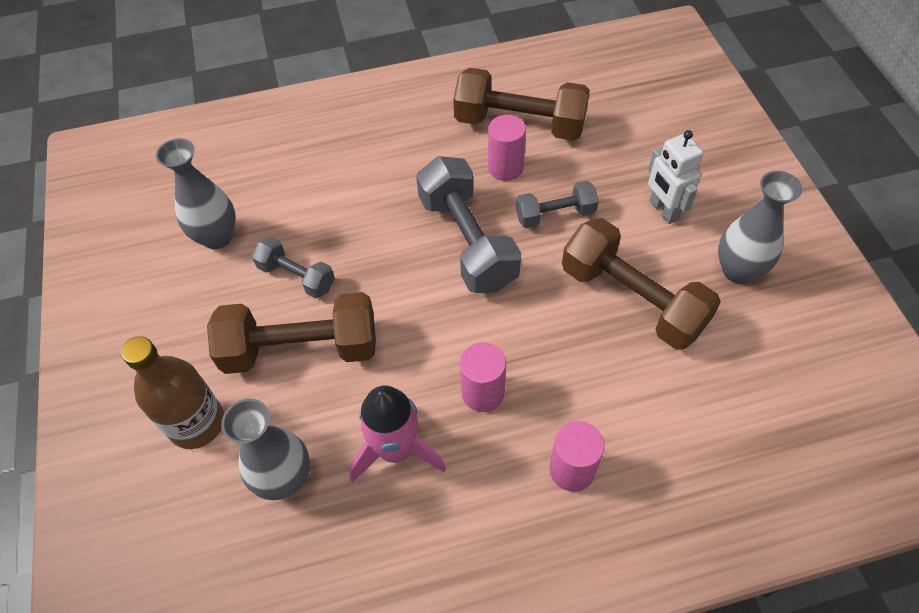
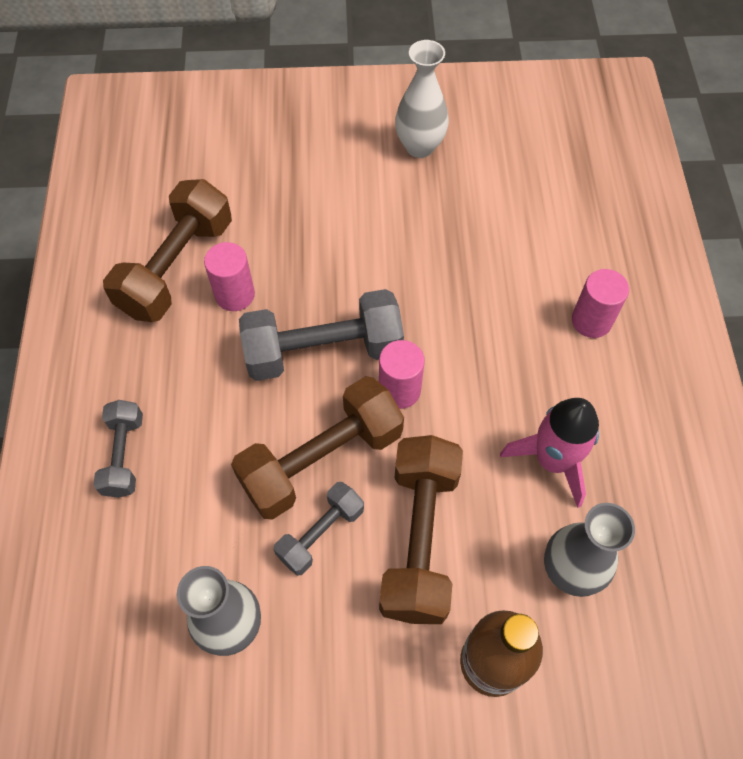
camera: 80 degrees left, 5 degrees up
pink cylinder [460,342,506,412] -> pink cylinder moved to [379,340,425,409]
grey dumbbell [516,181,599,228] -> grey dumbbell moved to [93,400,143,498]
brown dumbbell [562,218,721,350] -> brown dumbbell moved to [231,376,404,520]
white robot [648,130,703,224] -> none
grey vase [718,171,802,284] -> white vase [395,40,449,158]

